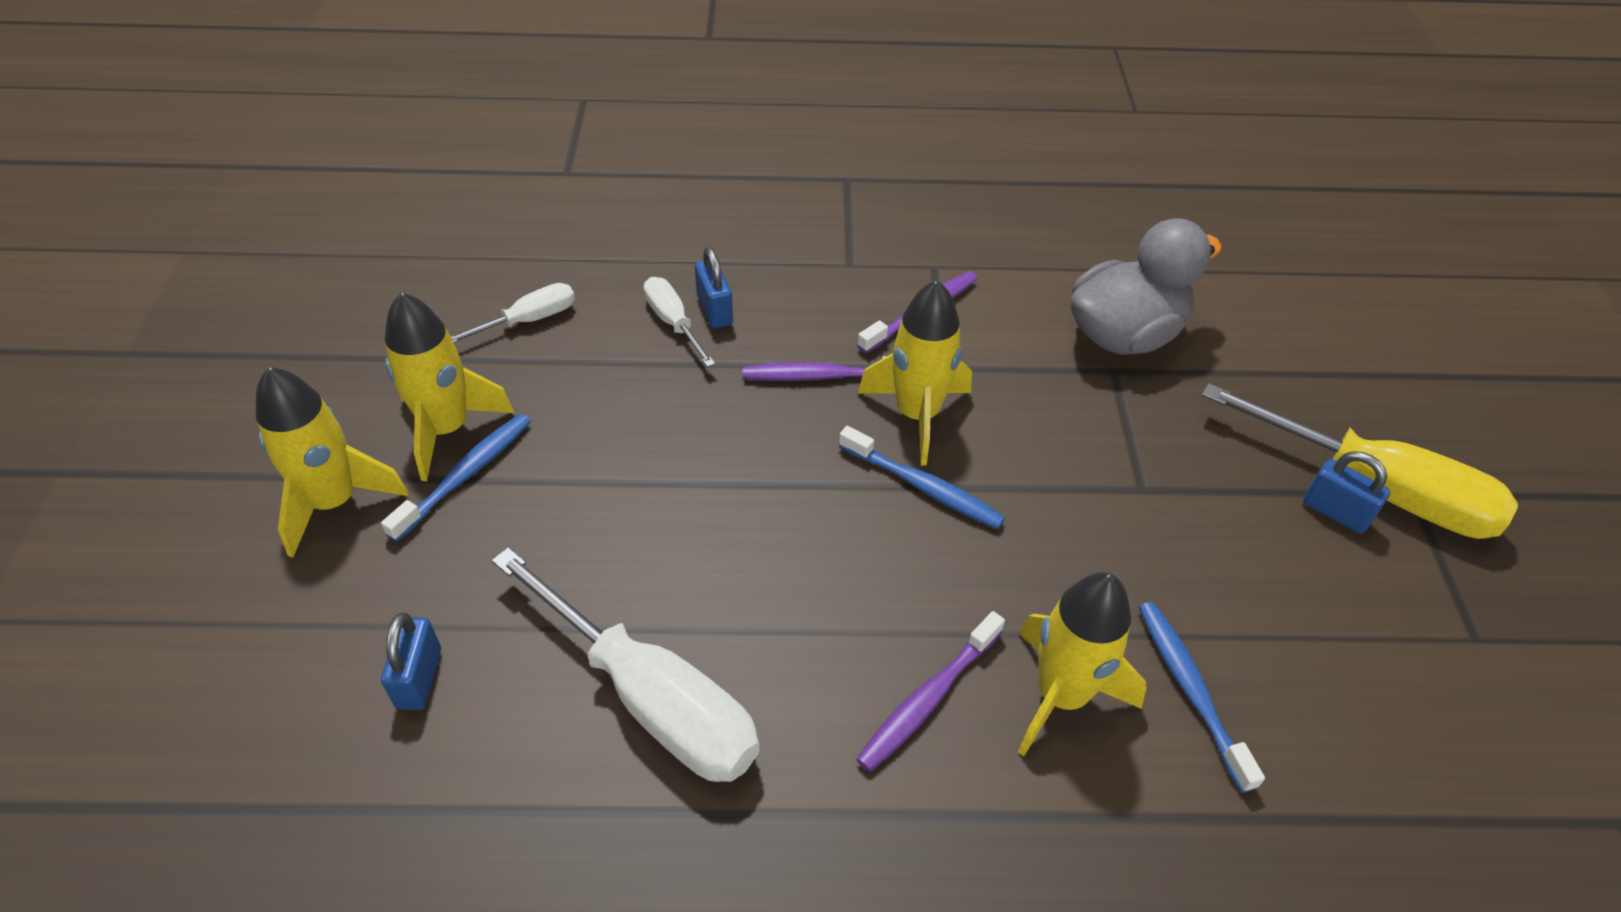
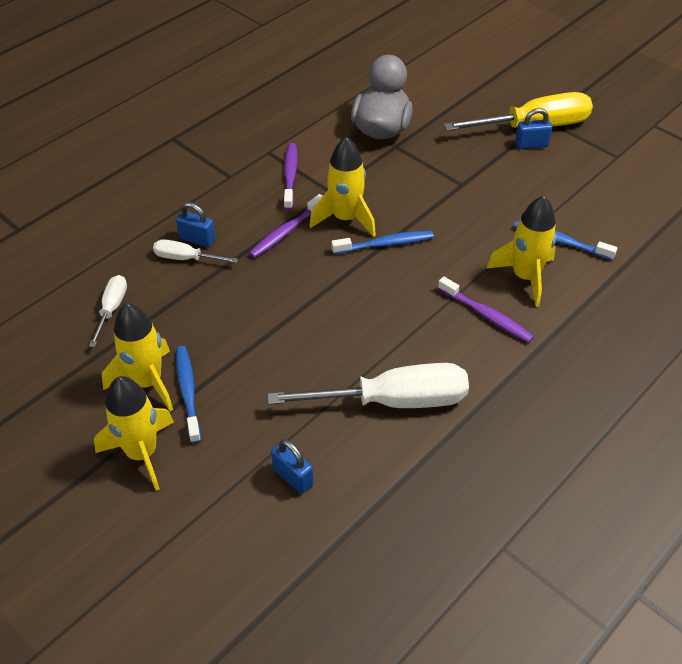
camera: 45 degrees left, 0 degrees up
purple toothbrush [856,611,1005,772] -> purple toothbrush turned 45 degrees counterclockwise [438,276,534,343]

